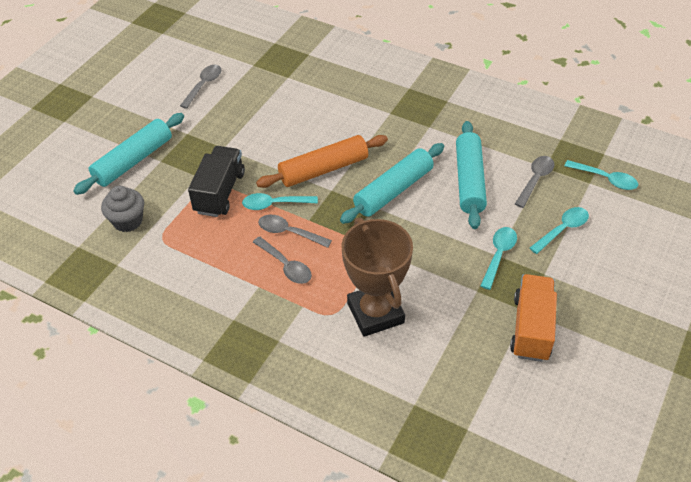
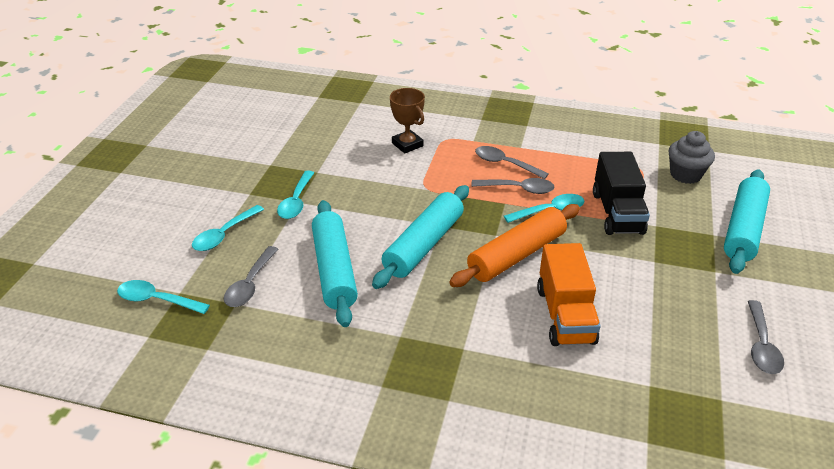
camera: 165 degrees right, 10 degrees down
brown trophy [342,218,413,337] -> brown trophy [390,88,425,154], size x0.57
orange truck [510,274,557,362] -> orange truck moved to [537,243,601,346]

